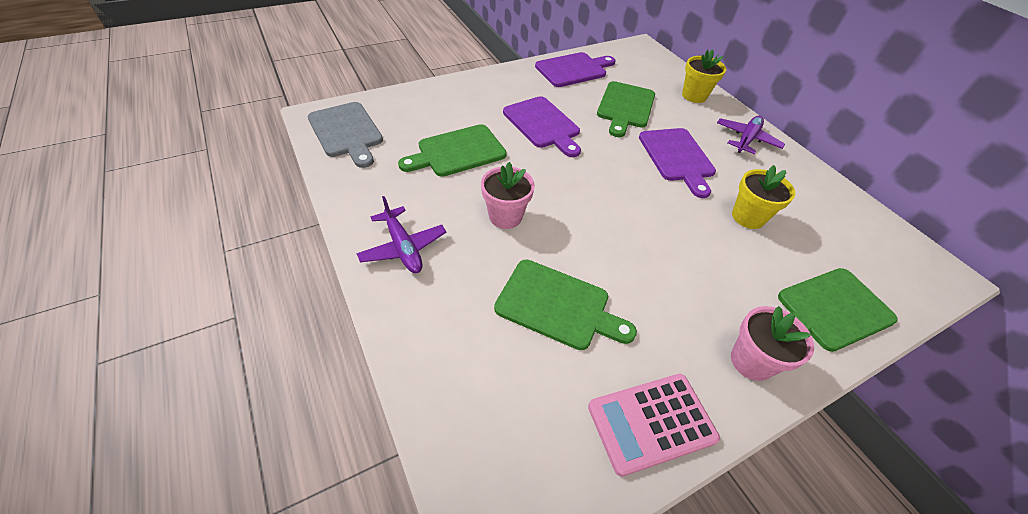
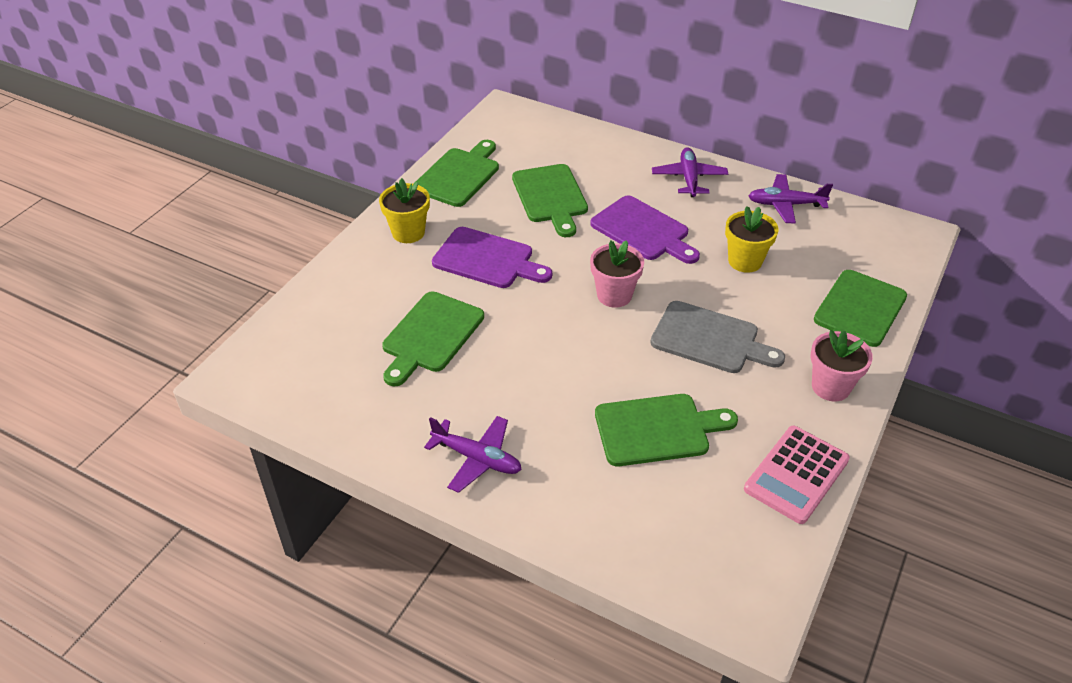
camera: 30 degrees left, 5 degrees down
grey cutting board [308,102,383,168] -> grey cutting board moved to [650,301,785,373]
pink flower pot [481,162,535,229] -> pink flower pot moved to [590,240,644,308]
purple cutting board [535,52,615,87] -> green cutting board [416,140,499,207]
yellow flower pot [682,49,726,103] -> yellow flower pot moved to [379,178,430,243]
none -> purple plane [749,174,833,224]

